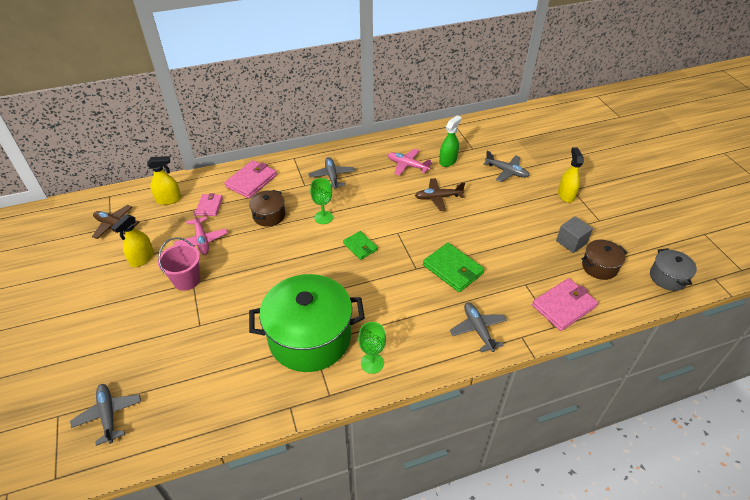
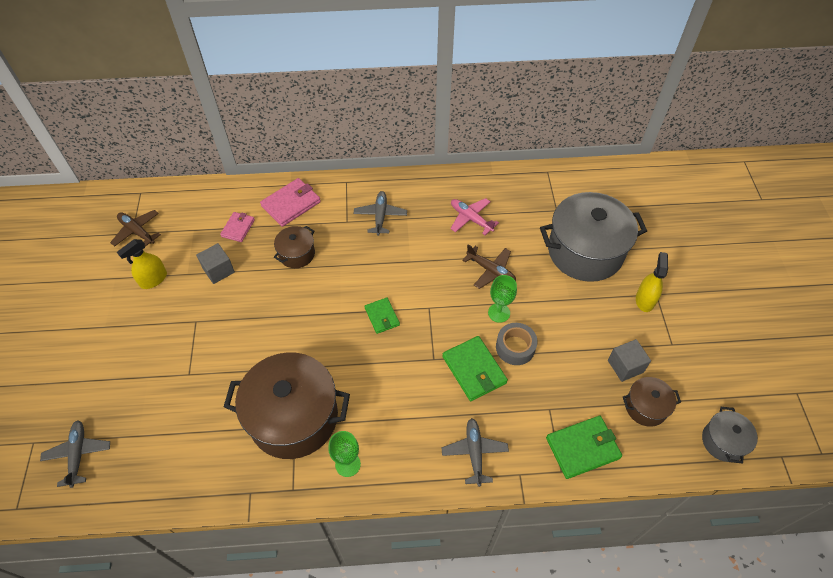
camera: 15 degrees right, 10 degrees up
yellow spray bottle [147,156,181,205] -> none
pink bucket [158,238,200,291] -> none
pink plane [174,210,227,255] -> grey cube [196,243,235,284]
green pot [249,274,365,372] -> brown pot [224,352,350,459]
green goblet [310,178,333,224] -> green goblet moved to [488,275,517,323]
brown plane [415,178,465,211] -> brown plane turned 150 degrees counterclockwise [462,244,516,289]
green spray bottle [439,115,462,167] -> none
grey plane [483,151,529,182] -> grey pot [540,192,647,282]
pink wallet [532,278,598,331] -> green wallet [546,416,622,479]
none -> grey tape [496,323,538,365]

